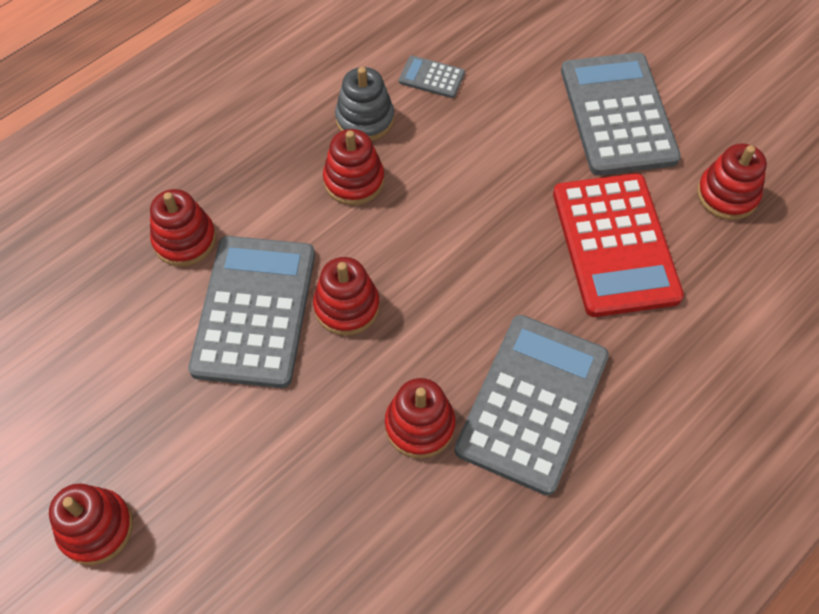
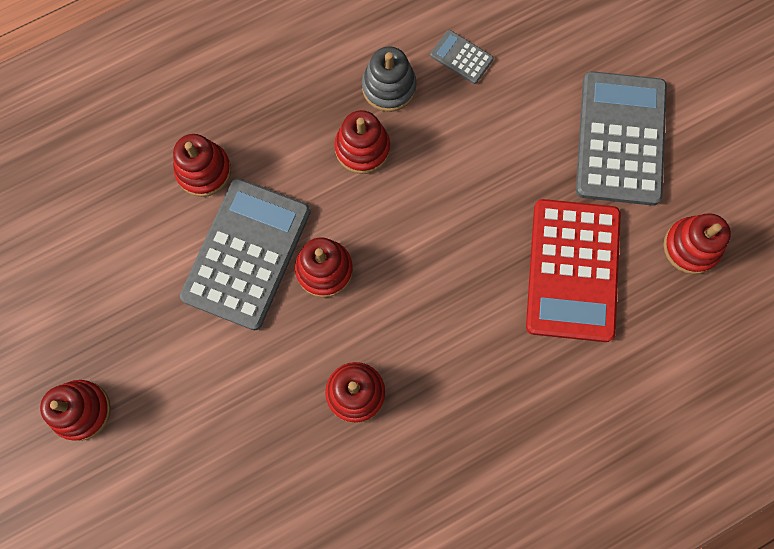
camera: 15 degrees right, 15 degrees up
grey calculator [455,315,609,496] -> none

